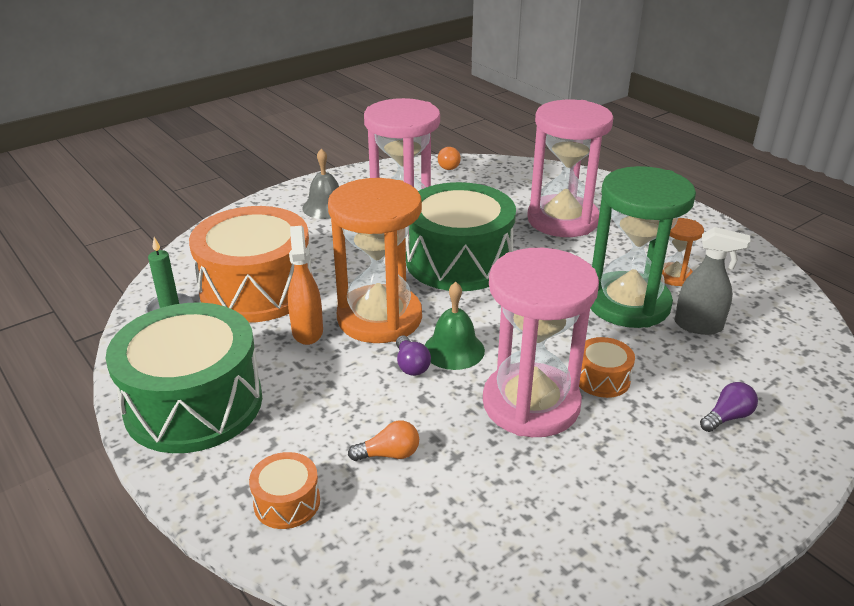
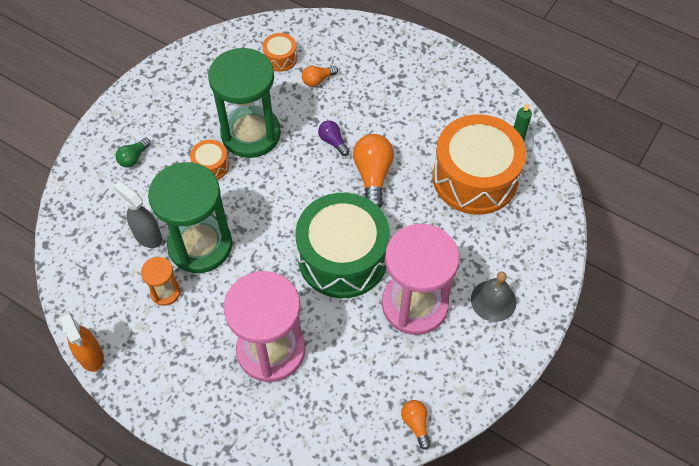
camera: 160 degrees right, 25 degrees up
green drum [106,302,262,453] -> none
orange drum [249,452,320,529] -> orange drum moved to [262,33,297,72]
orange spray bottle [288,226,323,345] -> orange spray bottle moved to [59,311,104,372]
orange hourglass [328,178,422,343] -> orange light bulb [353,134,394,208]
green bell [425,282,485,370] -> none
pink hourglass [483,248,599,437] -> green hourglass [208,47,281,158]
grey spray bottle [675,227,750,335] -> grey spray bottle turned 45 degrees clockwise [114,181,162,248]
purple light bulb [700,382,758,432] -> green light bulb [116,138,151,167]

